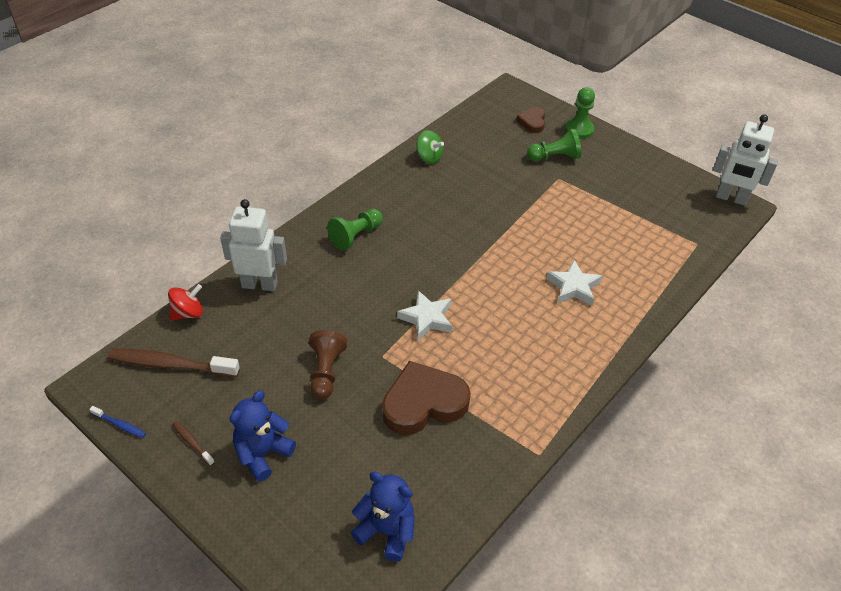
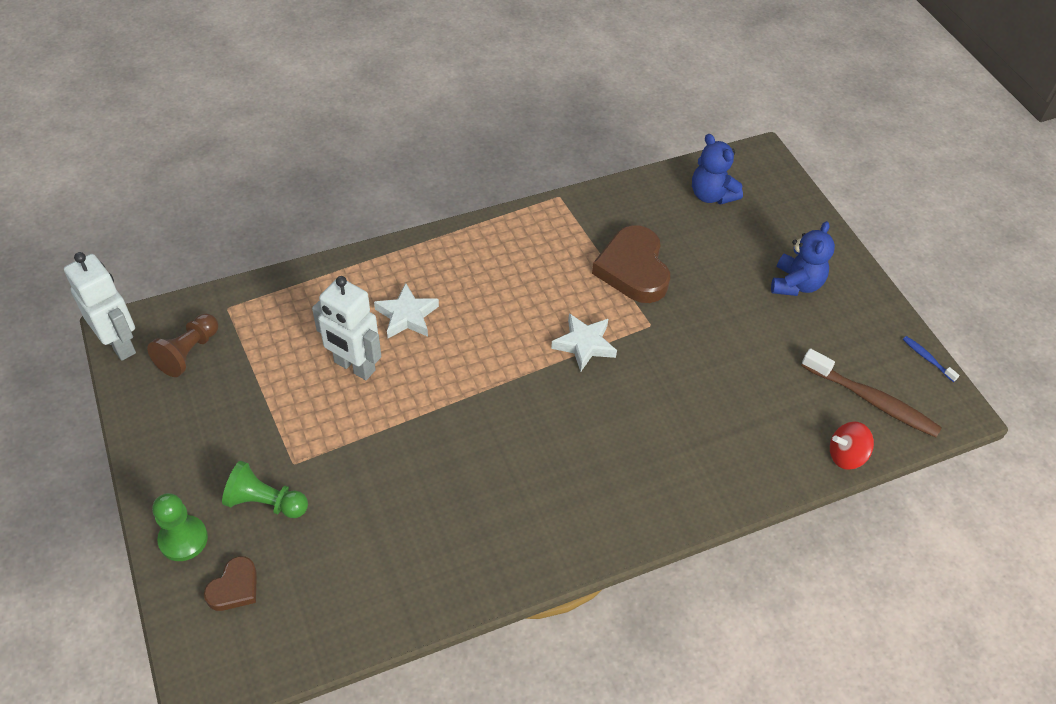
camera: 155 degrees left, 5 degrees up
brown toothbrush [172,421,215,466] -> none
white robot [220,199,287,291] -> white robot moved to [312,276,381,380]
blue teddy bear [230,390,296,481] -> blue teddy bear turned 45 degrees counterclockwise [771,221,835,296]
brown pawn [309,330,347,399] -> brown pawn moved to [147,313,218,377]
green pawn [327,209,383,250] -> none
brown heart [382,361,471,435] -> brown heart turned 75 degrees clockwise [592,225,670,303]
green spinning top [416,130,444,164] -> none

